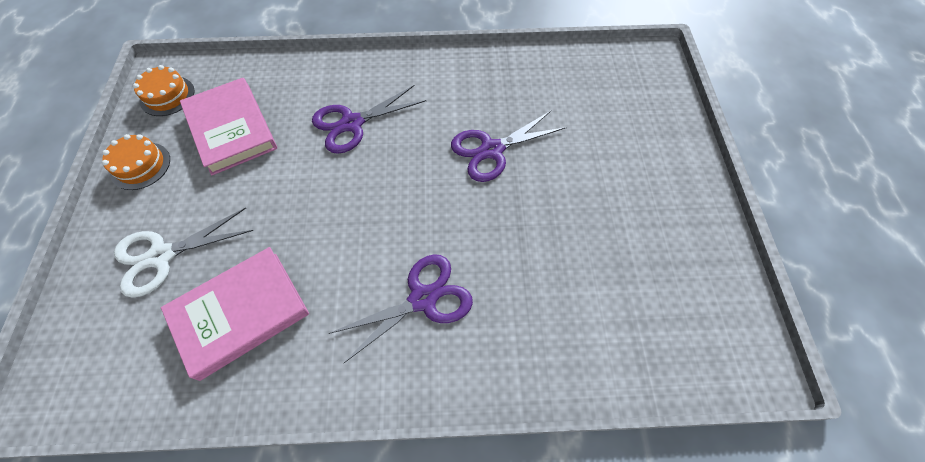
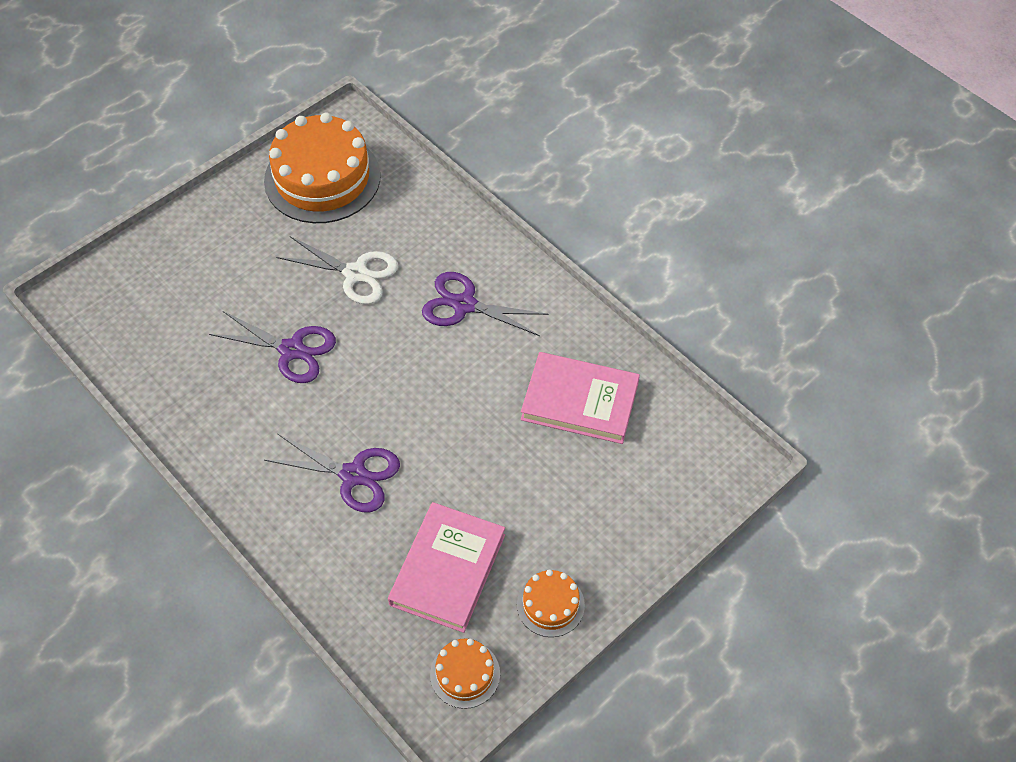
camera: 130 degrees left, 5 degrees down
white scissors [114,208,254,298] -> white scissors moved to [277,236,398,304]
none -> orange cake [264,113,380,223]

